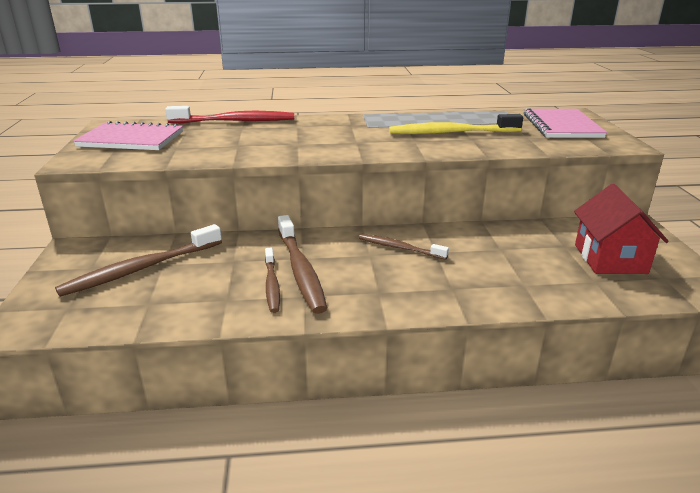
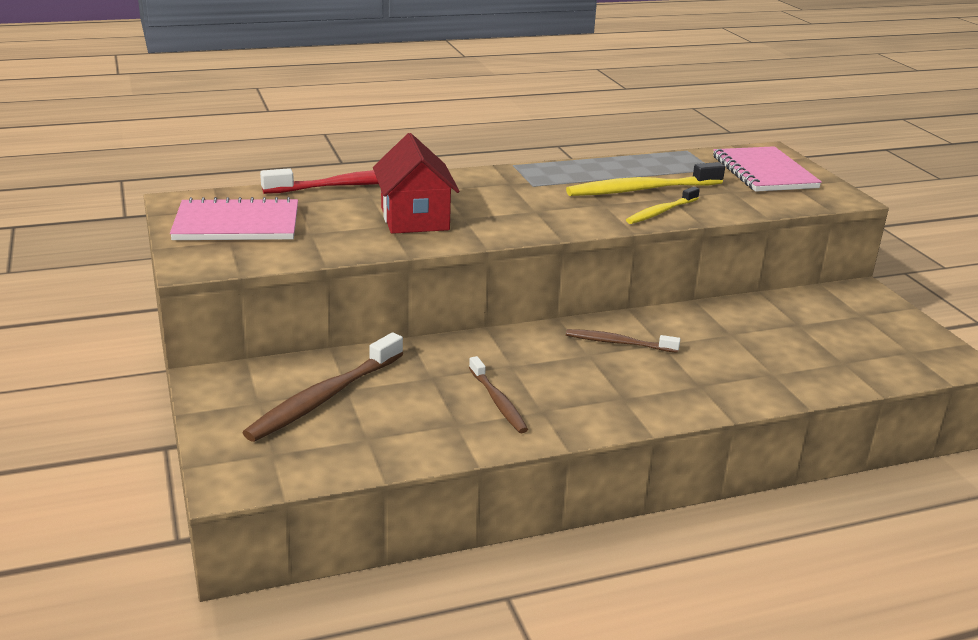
camera: 15 degrees left, 0 degrees up
brown toothbrush [278,215,327,314] -> none
red house [574,184,669,274] -> red house moved to [373,133,460,234]
none -> yellow toothbrush [626,187,700,224]

